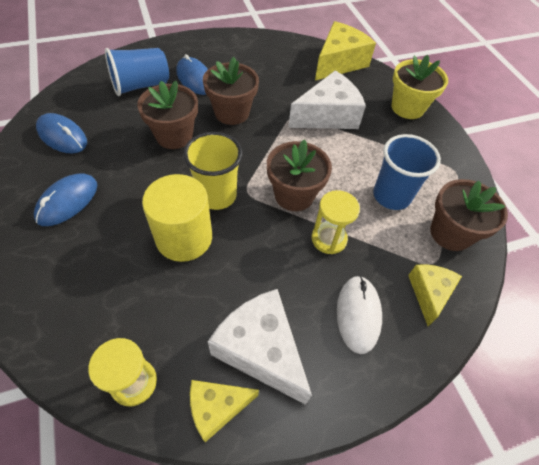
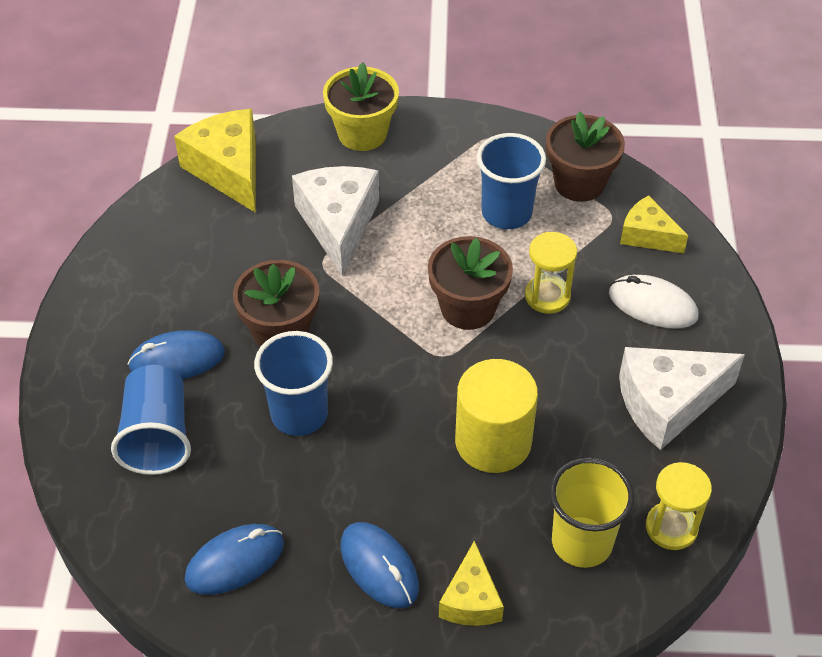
camera: 65 degrees left, 5 degrees down
brown flower pot [137,81,198,149] -> blue cup [254,331,333,436]
yellow cup [183,132,242,210] -> yellow cup moved to [550,458,634,568]
yellow cheese [190,380,259,442] -> yellow cheese moved to [439,540,504,626]

